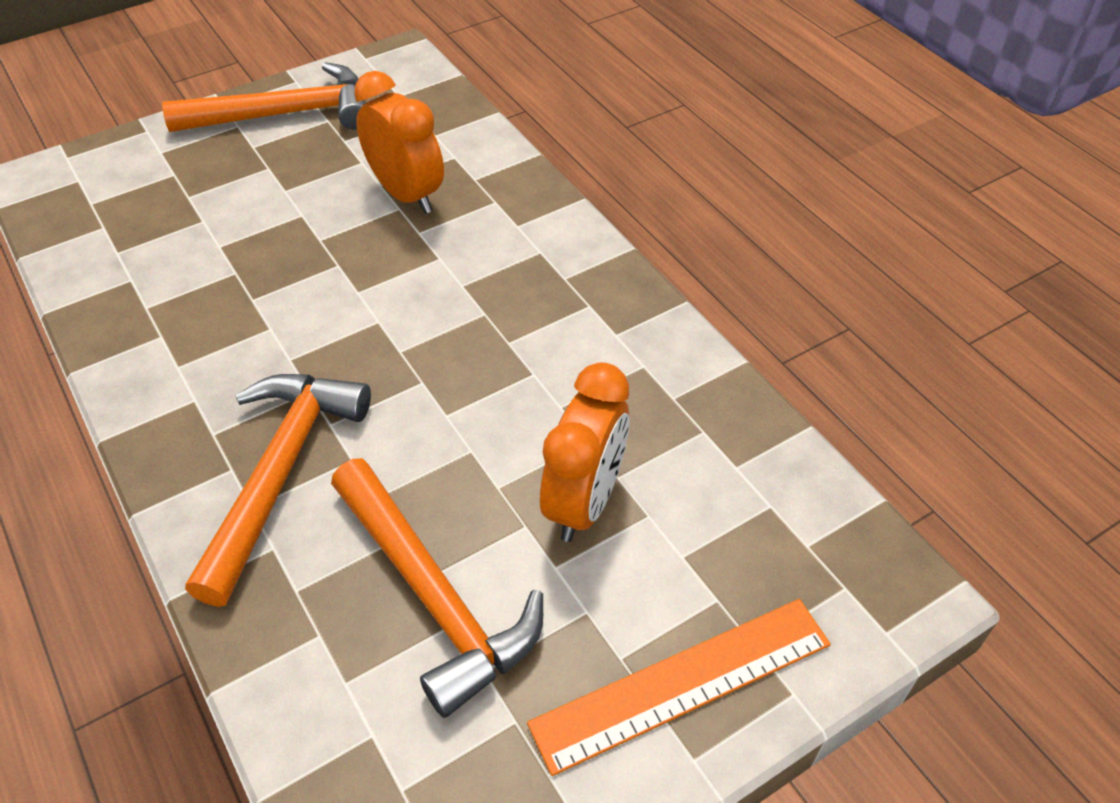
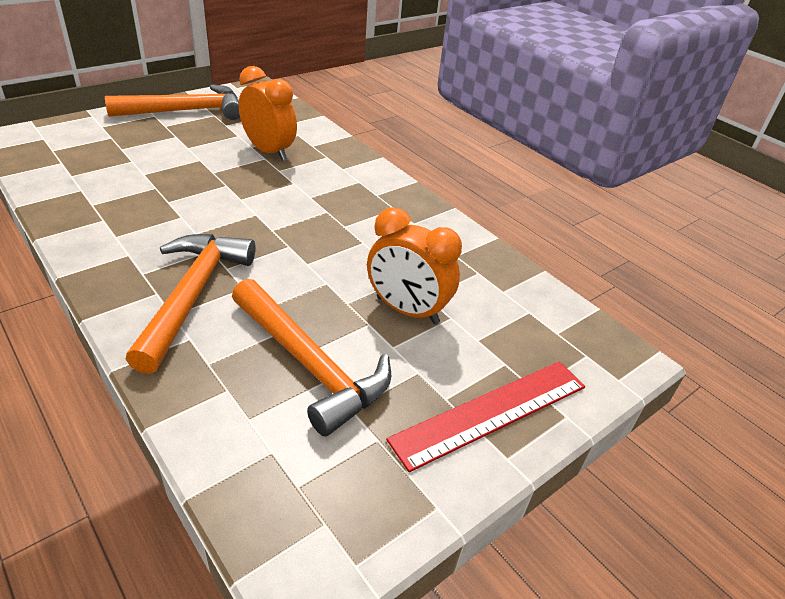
camera: 10 degrees left, 10 degrees down
orange ruler [527,599,831,776] -> red ruler [386,361,585,472]
orange clock [540,362,629,542] -> orange clock turned 105 degrees clockwise [367,207,462,324]

